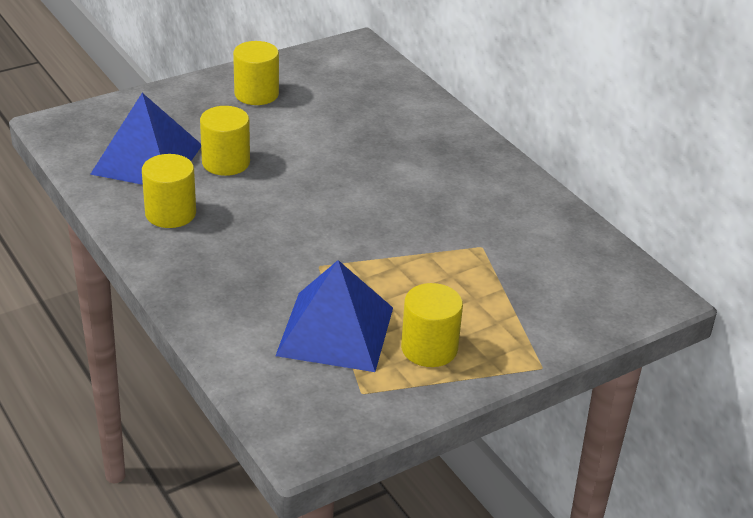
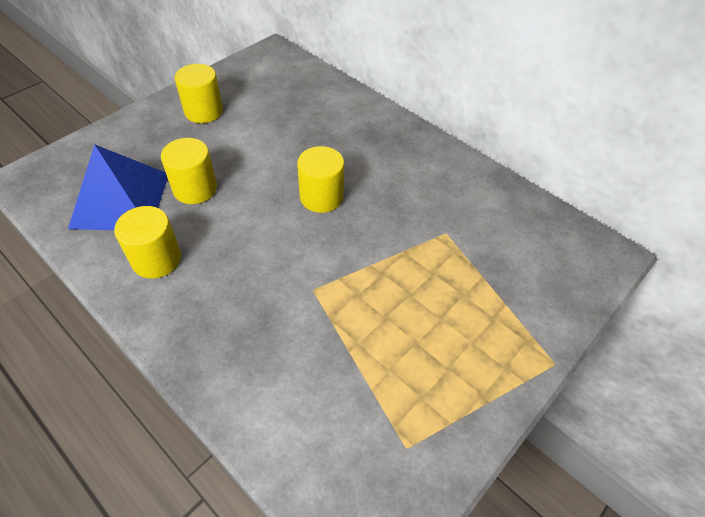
camera: 15 degrees left, 15 degrees up
blue pyramid [275,260,393,372] -> none
yellow cylinder [401,283,463,367] -> yellow cylinder moved to [297,146,344,213]

